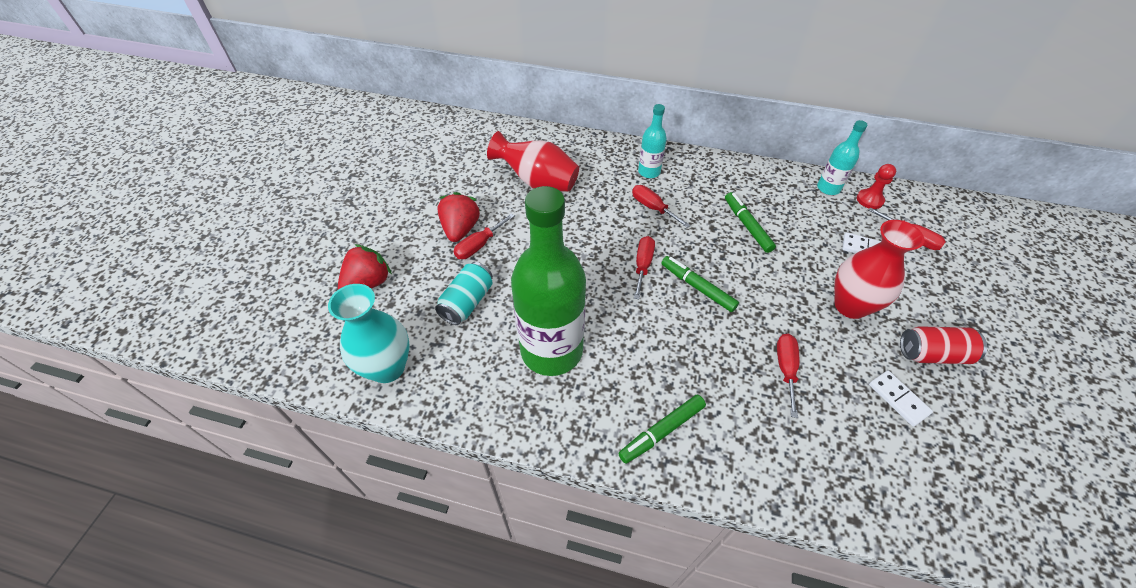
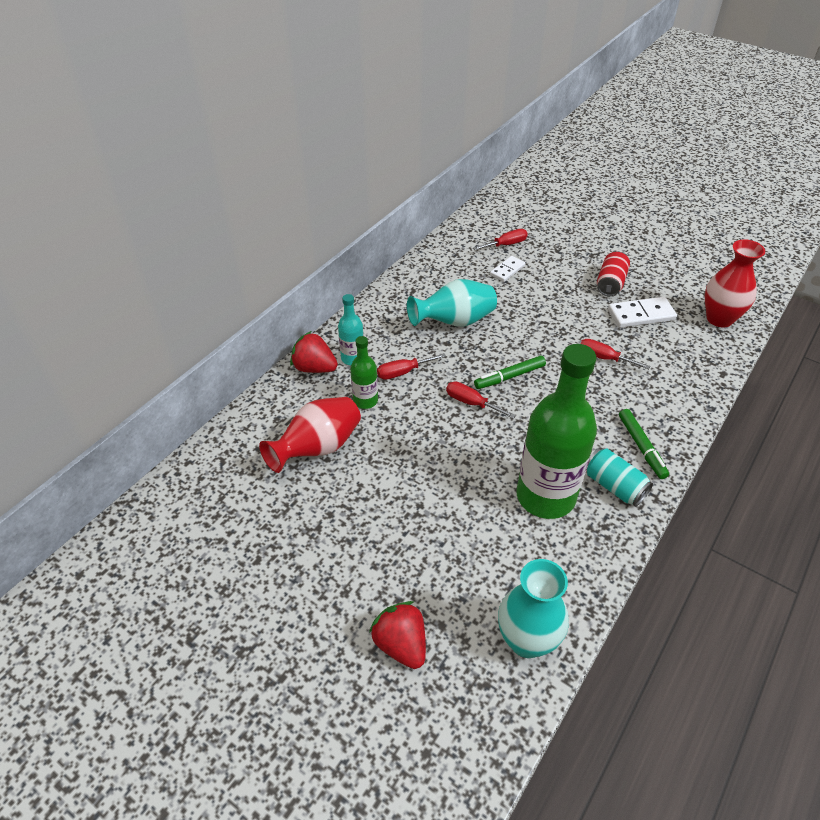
camera: 70 degrees left, 5 degrees down
turquoise can [435,262,493,325] -> turquoise can moved to [587,448,653,506]
red strawberry [437,192,480,242] -> red strawberry moved to [290,331,338,373]
red screwdriver [454,214,514,259] -> none
green marker [725,192,776,253] -> turquoise vase [407,279,497,326]
turquoise bottle [817,120,867,195] -> none
red vase [834,220,925,319] -> red vase moved to [705,239,765,328]
red pawn [857,164,896,209] -> none
white domino [869,371,933,427] -> white domino [608,297,677,328], size x1.57
none -> green bottle [350,336,378,409]

